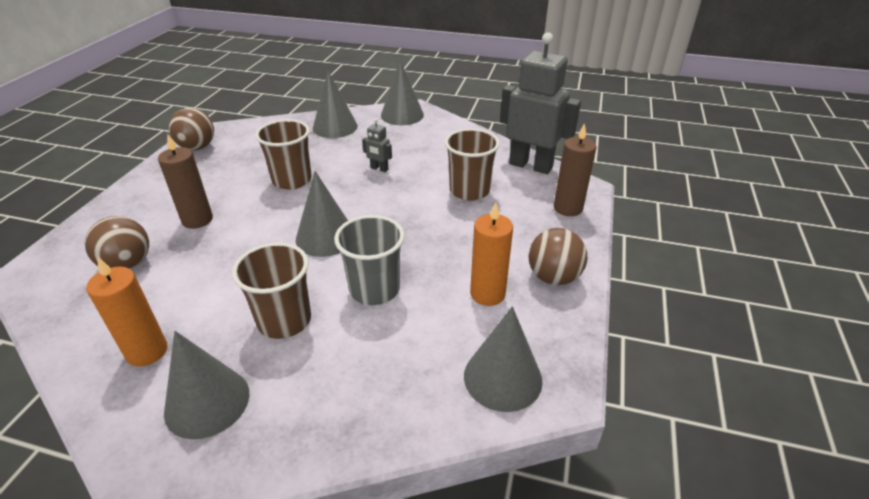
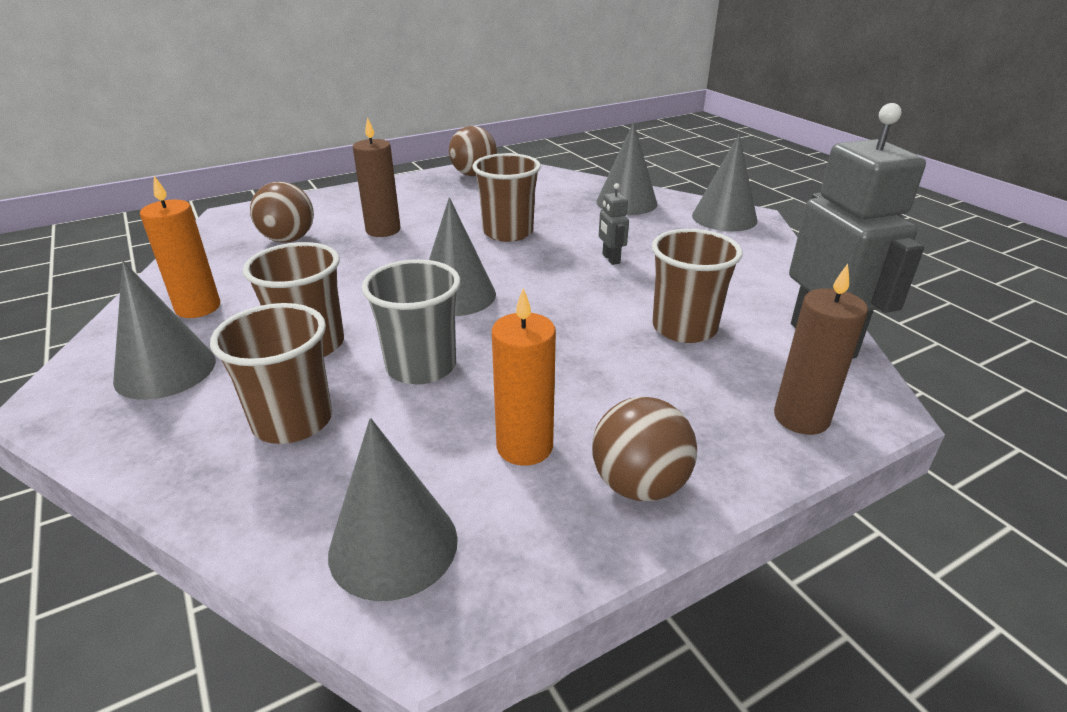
camera: 45 degrees right, 5 degrees down
none -> brown cup [210,303,332,444]

